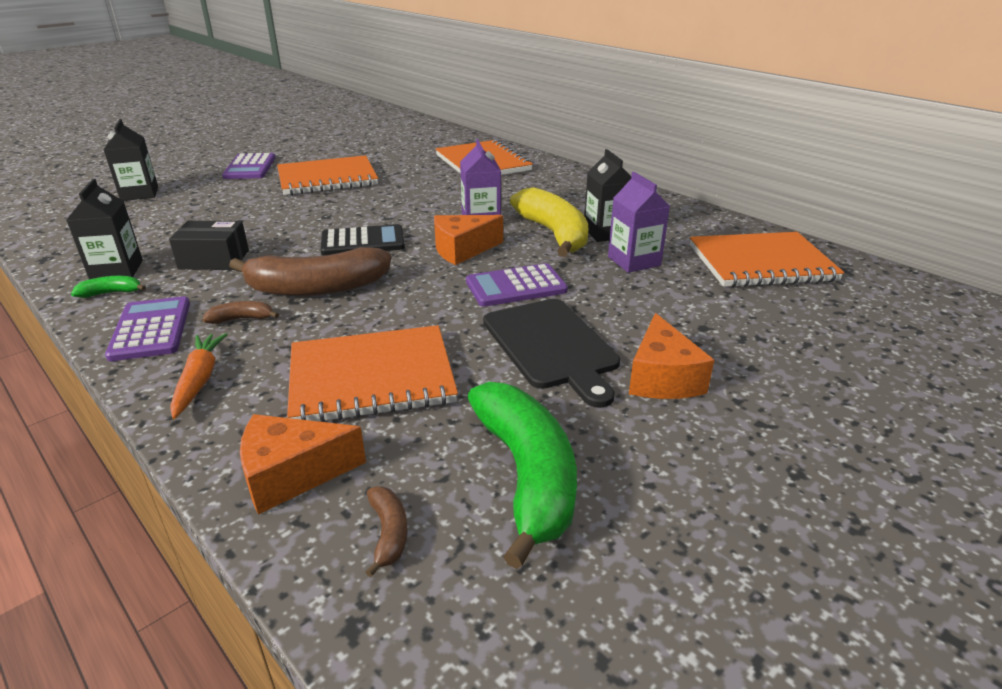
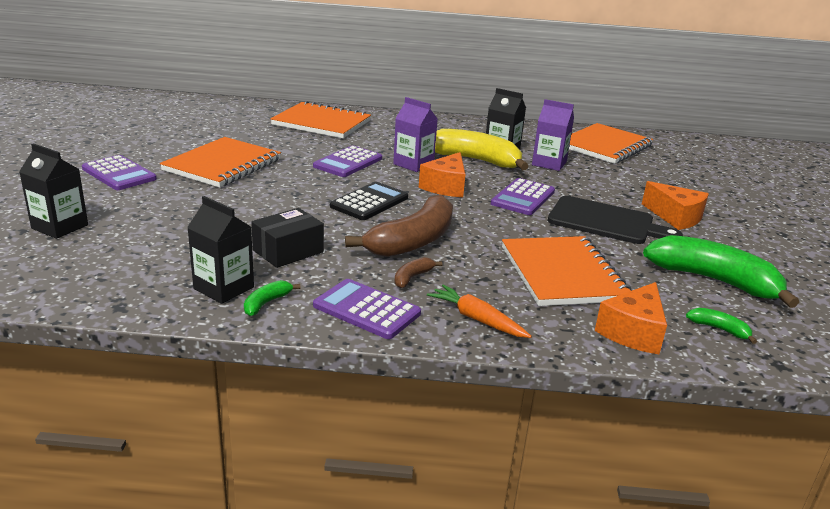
camera: 45 degrees left, 5 degrees down
orange notebook [287,325,458,422] -> orange notebook turned 45 degrees counterclockwise [502,236,631,306]
brown banana [366,486,408,577] -> green banana [686,308,757,344]
none -> purple calculator [313,146,382,177]

